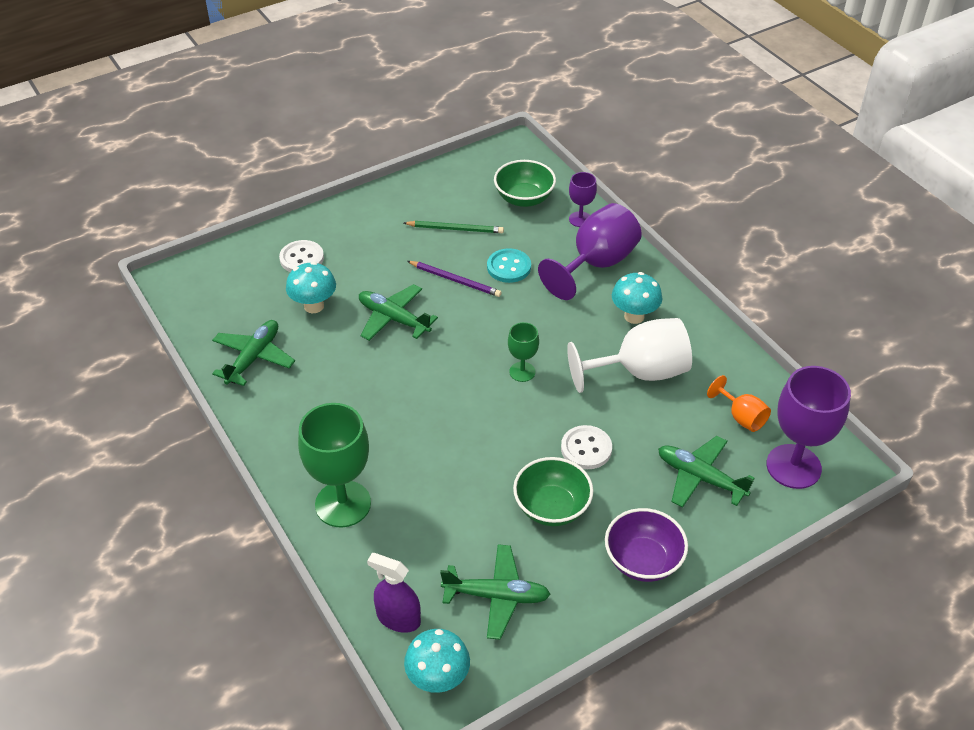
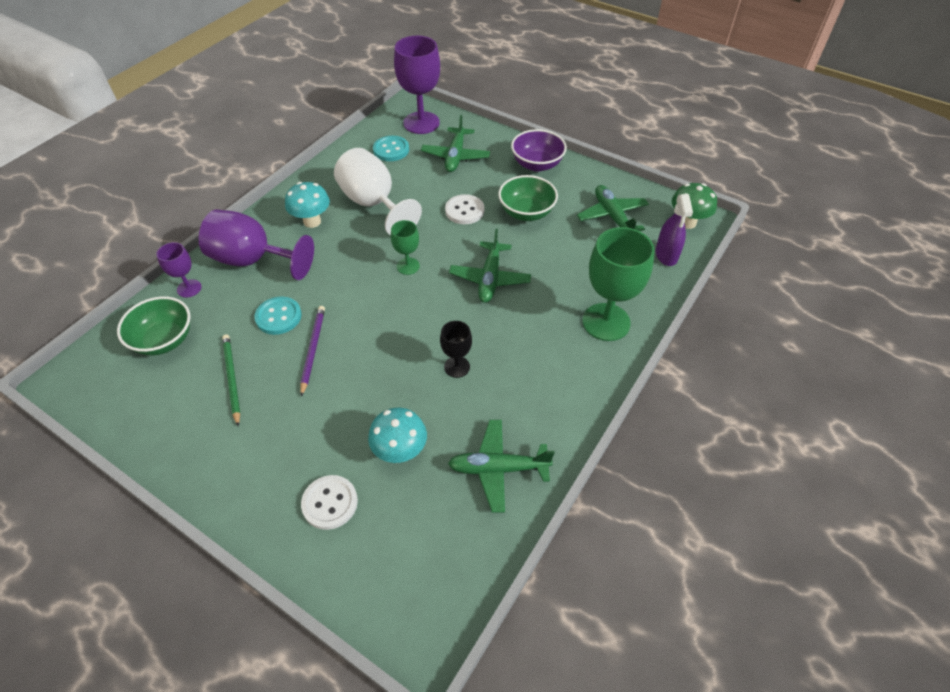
camera: 115 degrees left, 5 degrees up
green plane [359,284,438,341] -> green plane moved to [449,229,531,303]
turquoise mushroom [404,629,470,693] -> green mushroom [672,183,717,229]
orange goblet [707,375,771,432] -> turquoise button [373,136,409,161]
none -> black goblet [440,321,472,378]

